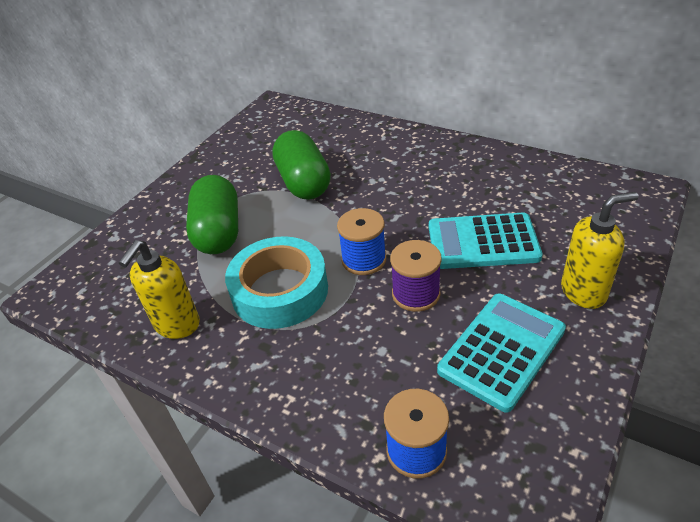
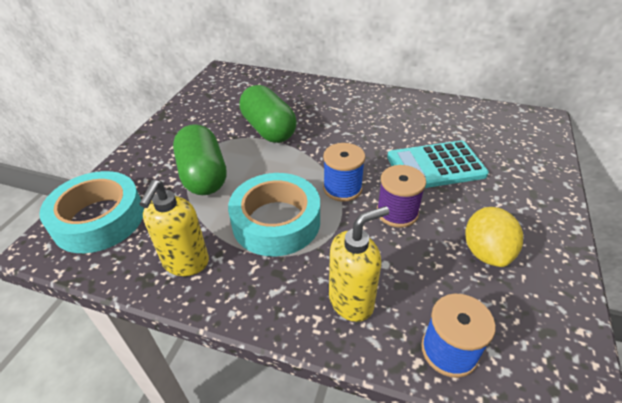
camera: 15 degrees left, 0 degrees up
turquoise calculator [437,294,566,412] -> yellow lemon [465,207,523,267]
yellow soap dispenser [561,192,639,309] -> yellow soap dispenser moved to [329,206,389,322]
none -> turquoise tape [39,171,144,253]

